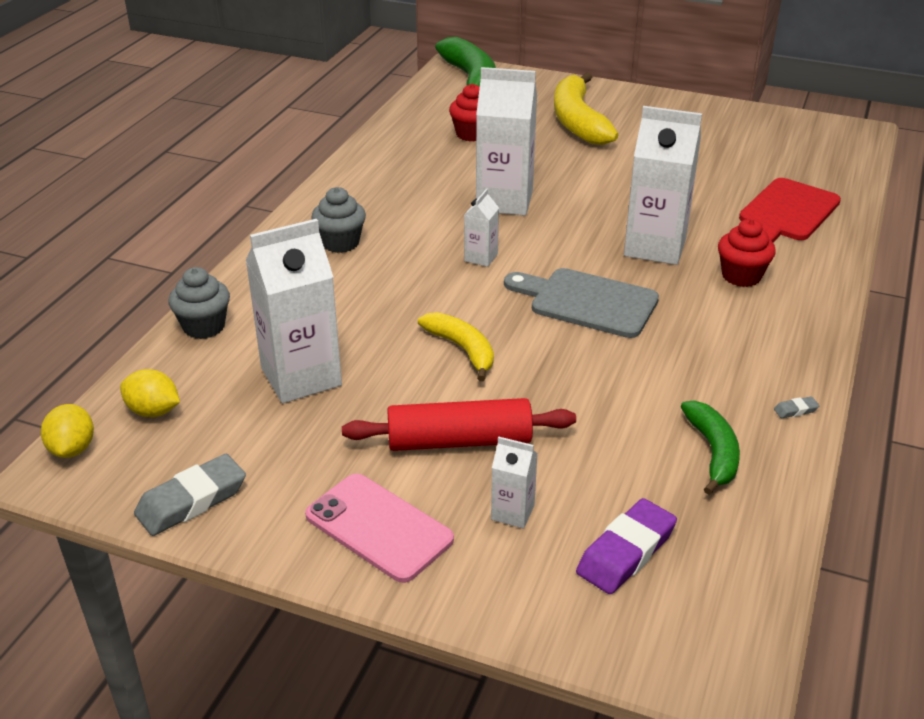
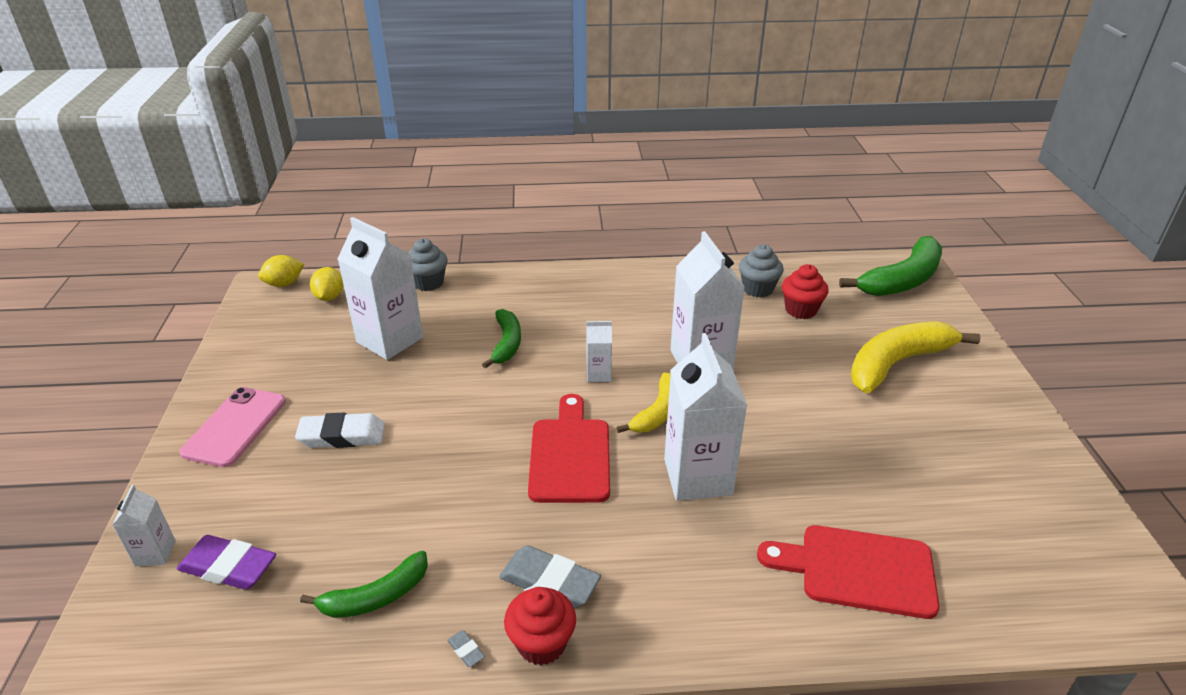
camera: 65 degrees right, 0 degrees up
grey eraser [134,454,246,536] -> grey eraser moved to [499,546,601,609]
grey cupcake [311,187,366,253] -> grey cupcake moved to [739,244,784,298]
red rolling pin [342,398,576,451] -> white eraser [295,413,385,448]
yellow banana [418,312,494,381] -> yellow banana moved to [616,372,671,433]
white carton [491,437,538,529] -> white carton moved to [113,485,176,566]
grey cutting board [504,268,659,338] -> red cutting board [528,394,610,503]
red cupcake [718,219,776,287] -> red cupcake moved to [504,587,576,665]
none -> green banana [482,309,521,369]

